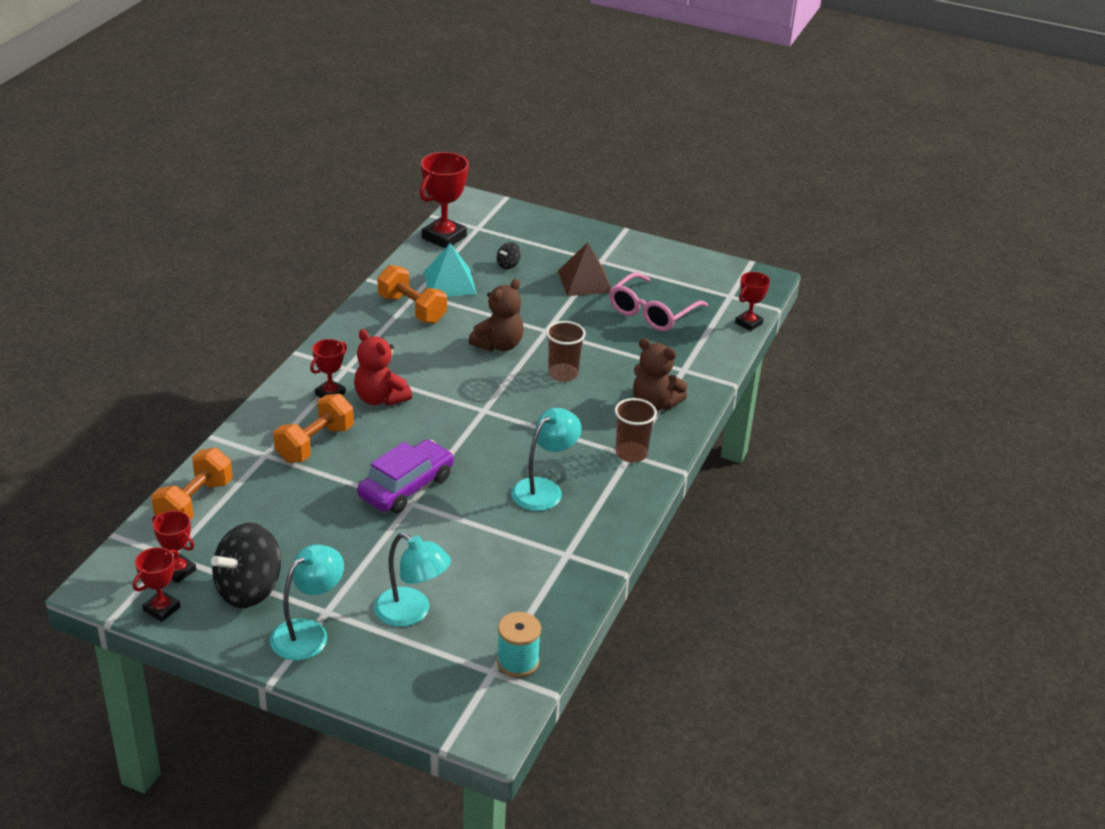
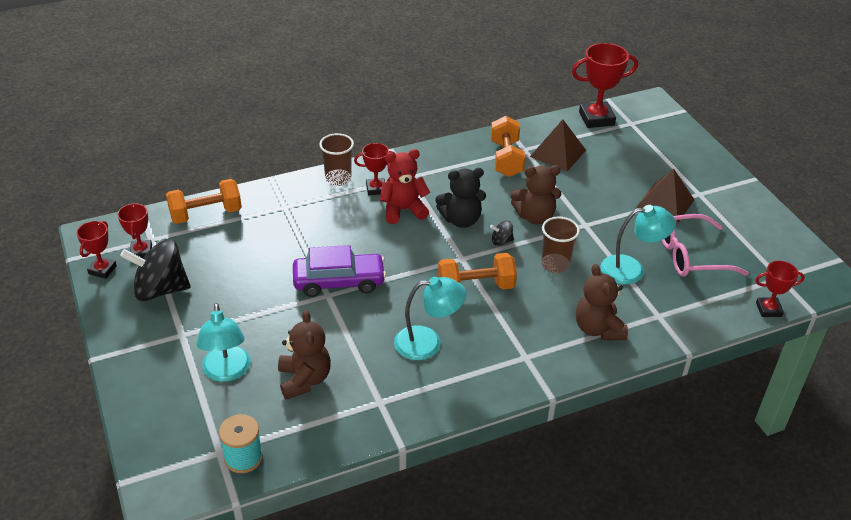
camera: 45 degrees right, 5 degrees up
red trophy [133,547,180,622] -> red trophy turned 60 degrees counterclockwise [76,221,117,279]
turquoise lamp [270,544,344,660] -> turquoise lamp moved to [600,205,676,285]
orange dumbbell [273,394,354,463] -> orange dumbbell moved to [438,253,517,290]
red teddy bear [354,329,412,406] -> red teddy bear turned 75 degrees clockwise [380,149,431,224]
turquoise pyramid [424,243,477,296] -> brown pyramid [530,119,586,171]
black spinning top [497,242,521,269] -> black spinning top moved to [490,220,514,246]
brown cup [615,398,657,462] -> brown cup moved to [319,133,354,186]
none -> brown teddy bear [278,310,331,400]
none -> black teddy bear [435,168,486,228]

